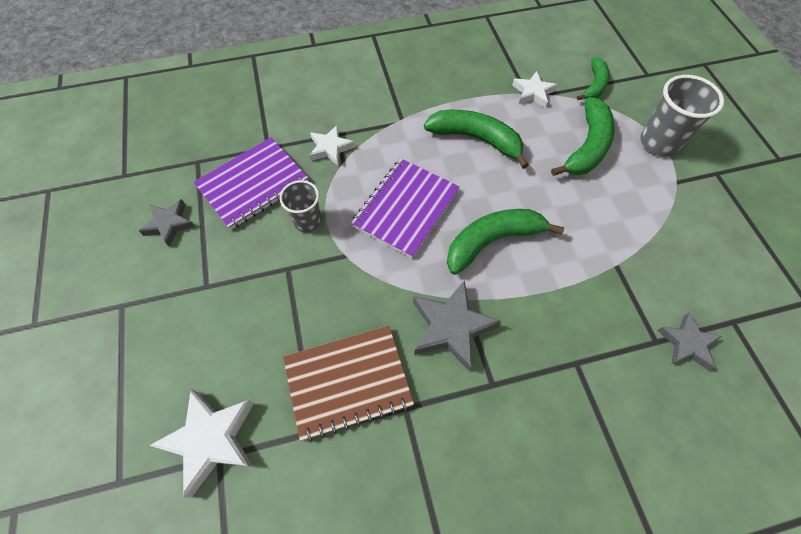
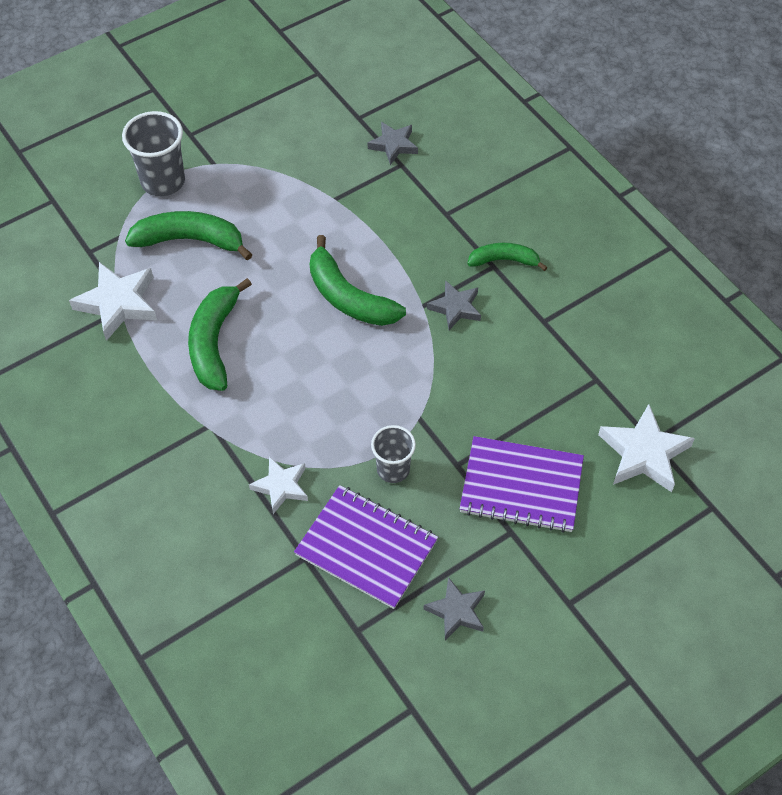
camera: 110 degrees left, 5 degrees down
brown notebook [283,325,414,442] -> none
purple notebook [351,159,460,258] -> purple notebook moved to [460,436,584,533]
grey star [413,280,501,371] -> grey star [427,280,481,330], size x0.63
white star [512,71,557,108] -> white star [69,262,157,341], size x1.58
green banana [577,57,610,100] -> green banana moved to [467,243,548,271]

